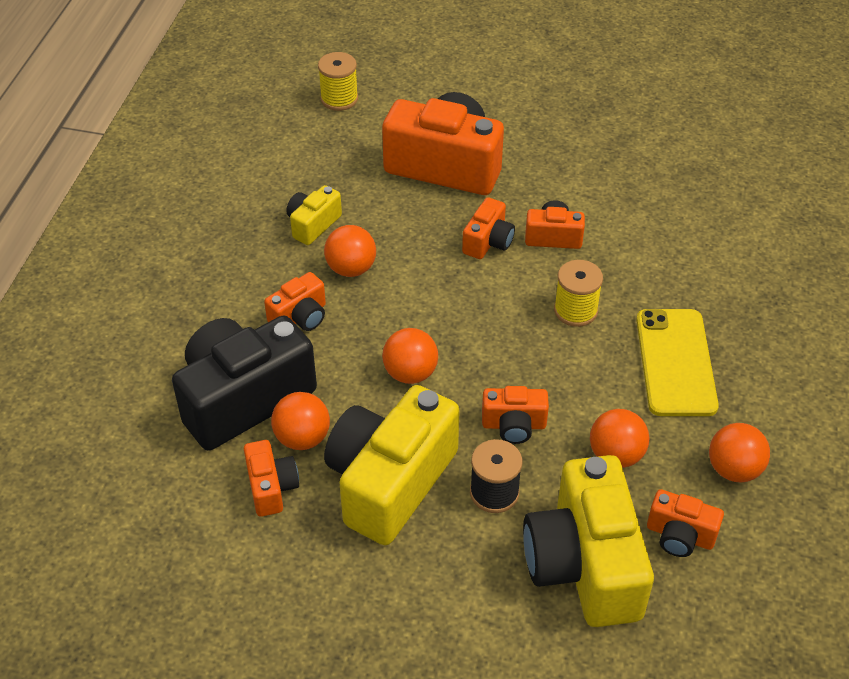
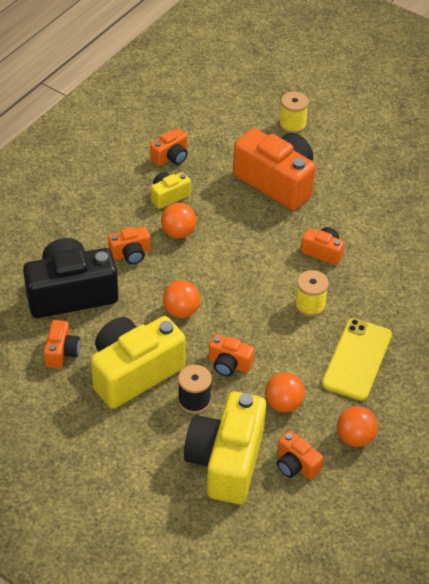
camera: 20 degrees right, 0 degrees up
orange ball [271,392,330,450] -> none
yellow spool [318,52,358,111] -> yellow spool moved to [279,91,309,133]
orange camera [462,197,515,259] -> orange camera moved to [150,128,188,166]

